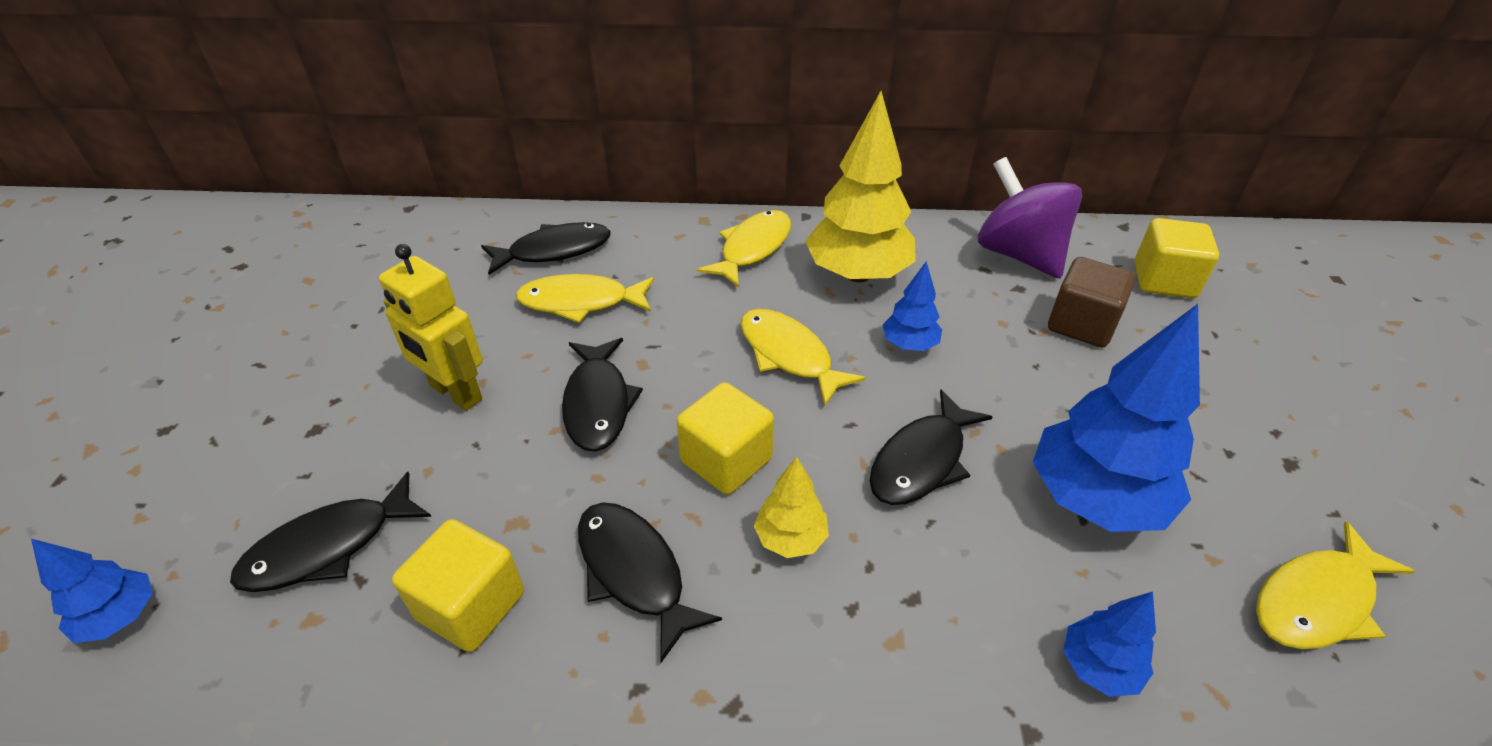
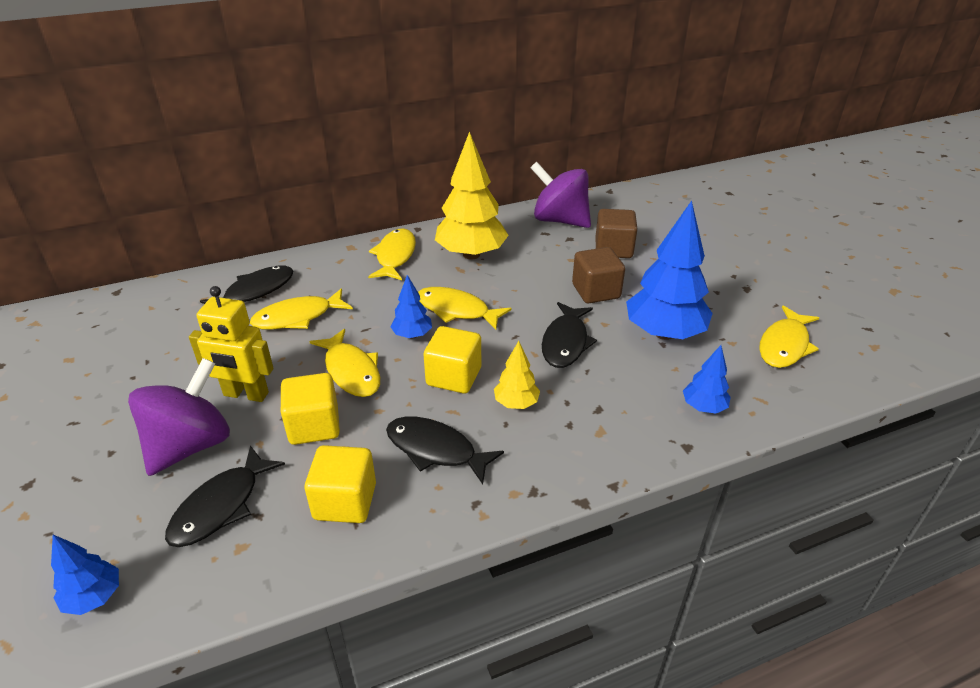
camera: 25 degrees left, 5 degrees down
black fish [562,338,643,452] -> yellow fish [309,329,380,397]
blue tree [882,261,942,351] -> blue tree moved to [390,275,432,338]
yellow cube [1135,218,1219,298] -> yellow cube moved to [281,373,340,445]
none -> purple spinning top [128,358,230,476]
none -> brown cube [572,247,625,303]

